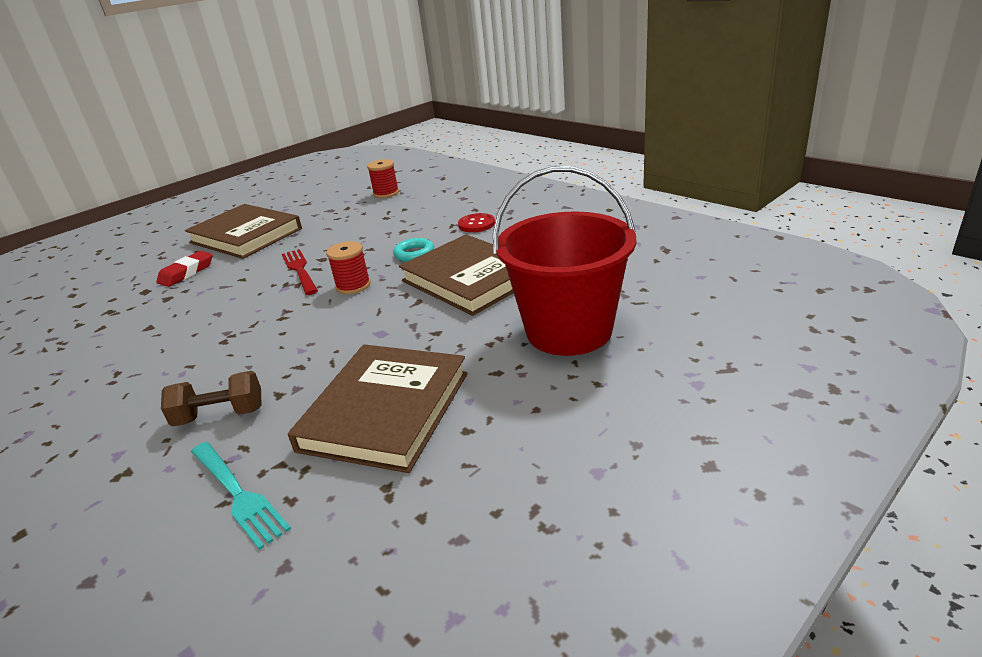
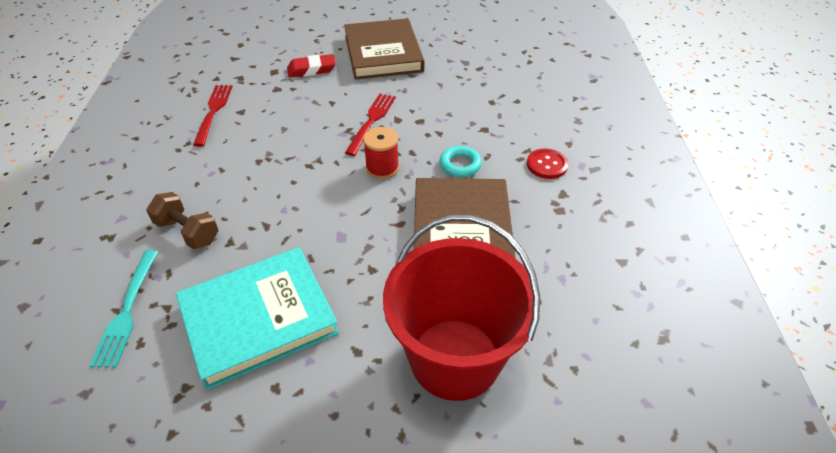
camera: 40 degrees right, 15 degrees up
brown book [288,345,468,473] -> turquoise book [176,247,339,390]
red spool [367,159,399,198] -> none
none -> red fork [193,85,233,147]

